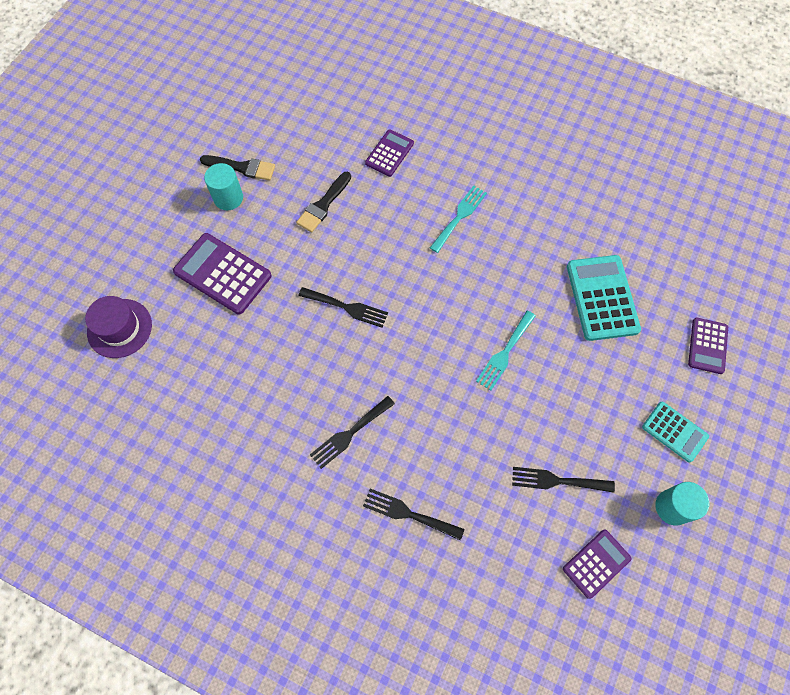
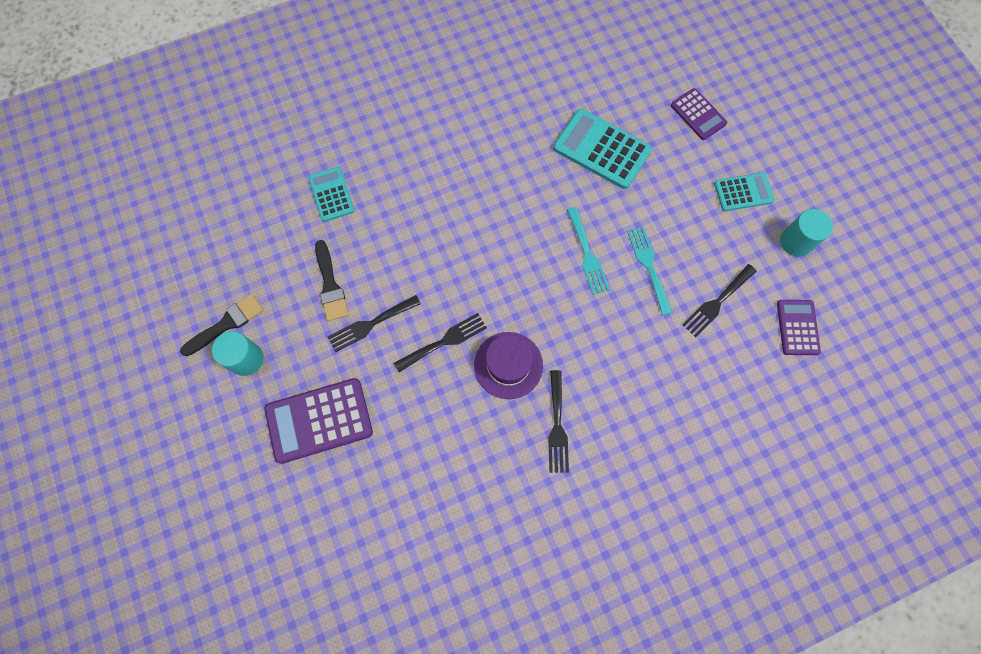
camera: 50 degrees left, 5 degrees up
purple hat [85,296,152,358] -> purple hat moved to [474,332,543,399]
black fork [363,489,464,541] -> black fork moved to [328,295,421,353]
purple calculator [365,129,414,177] -> turquoise calculator [308,167,354,222]
turquoise fork [430,185,487,253] -> turquoise fork moved to [627,227,673,315]

